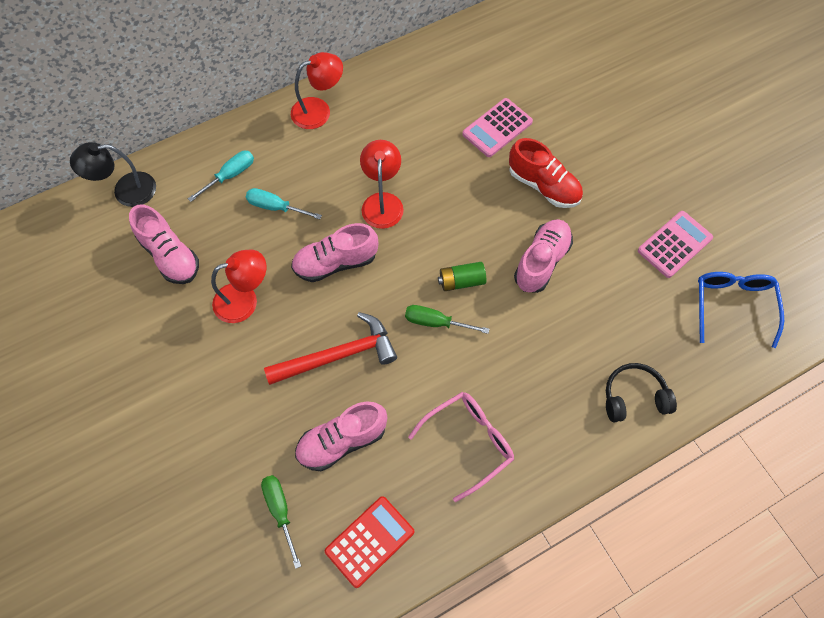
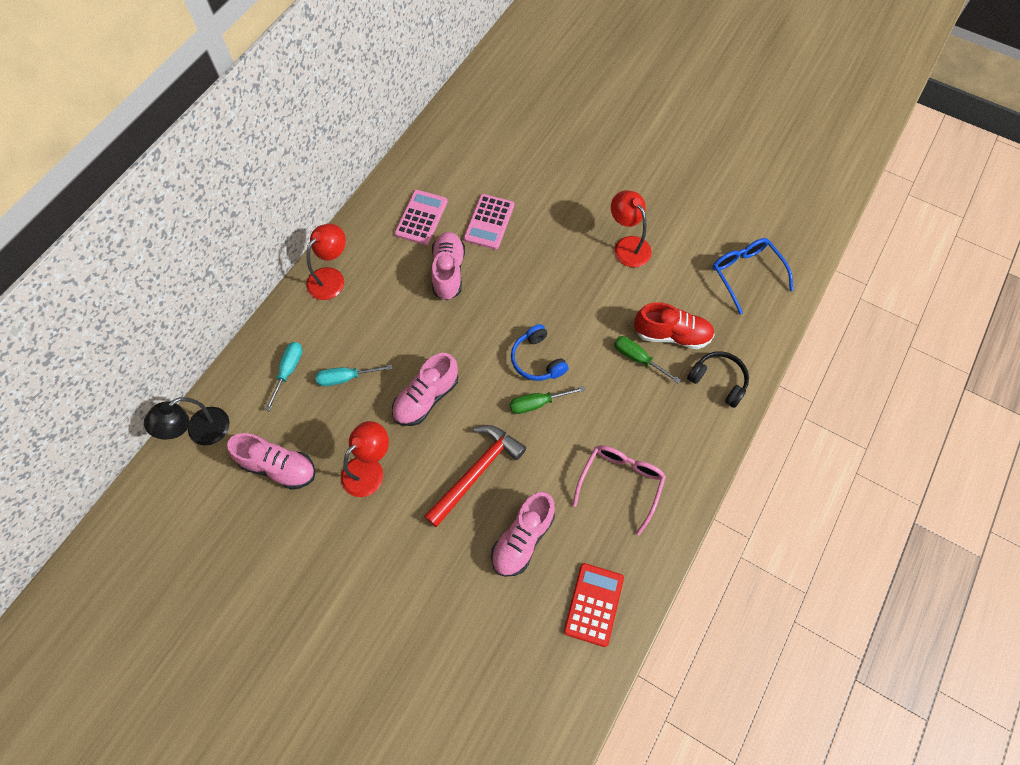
camera: 30 degrees left, 0 degrees up
green screwdriver [261,475,301,569] -> green screwdriver moved to [614,336,681,383]
red lamp [360,140,404,229] -> red lamp moved to [611,190,652,267]
green battery [438,262,486,291] -> blue headphones [511,324,569,381]
red shoe [509,138,583,208] -> red shoe moved to [634,302,715,349]
pink shoe [514,219,573,293] -> pink shoe moved to [431,232,465,300]
black headphones [606,363,677,423] -> black headphones turned 75 degrees clockwise [687,351,749,408]
pink calculator [638,211,713,278] -> pink calculator moved to [395,190,448,245]

